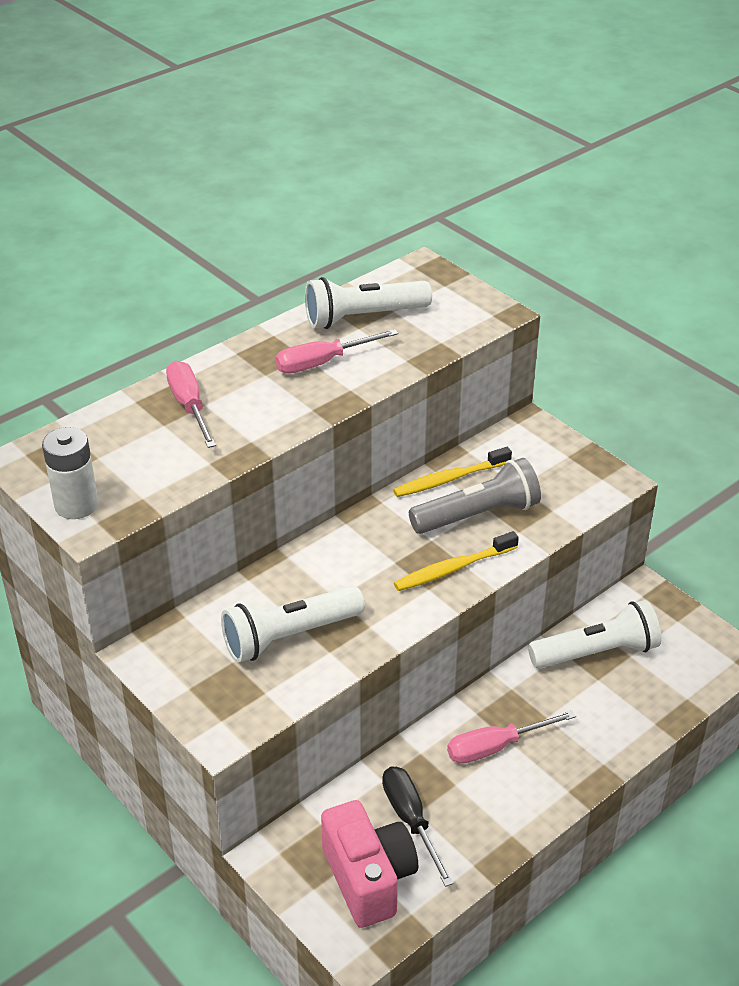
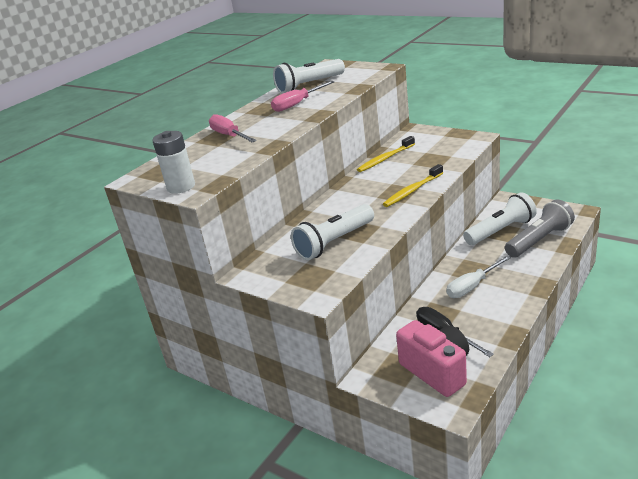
camera: 10 degrees left, 10 degrees down
grey flashlight [409,458,541,534] -> grey flashlight moved to [505,200,575,258]
pink screwdriver [447,710,576,764] -> white screwdriver [446,255,511,298]

